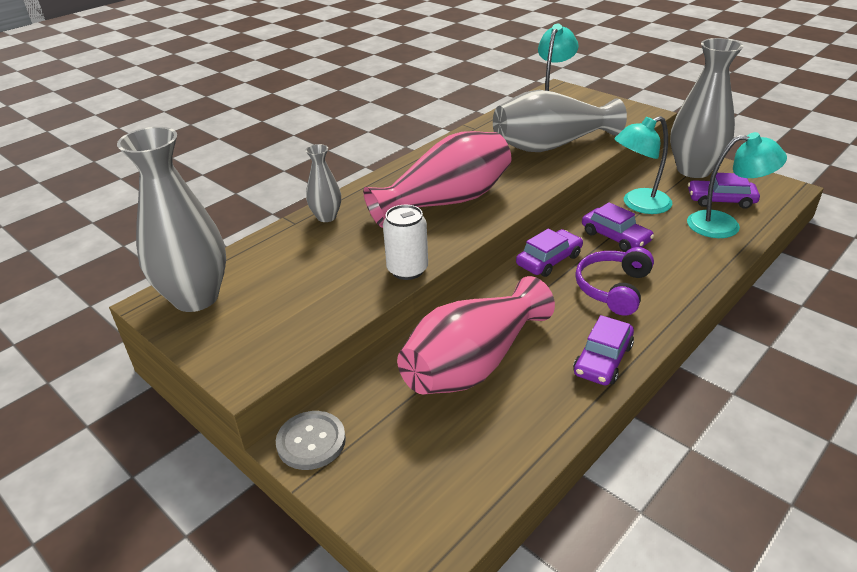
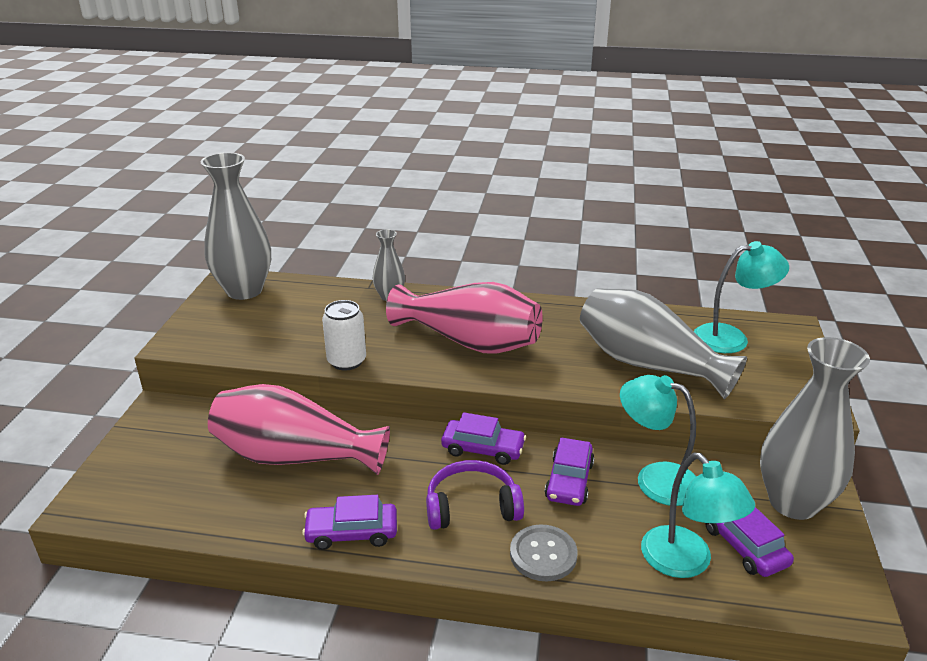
camera: 55 degrees right, 5 degrees down
grey button [276,411,346,470] -> grey button moved to [510,524,578,581]

